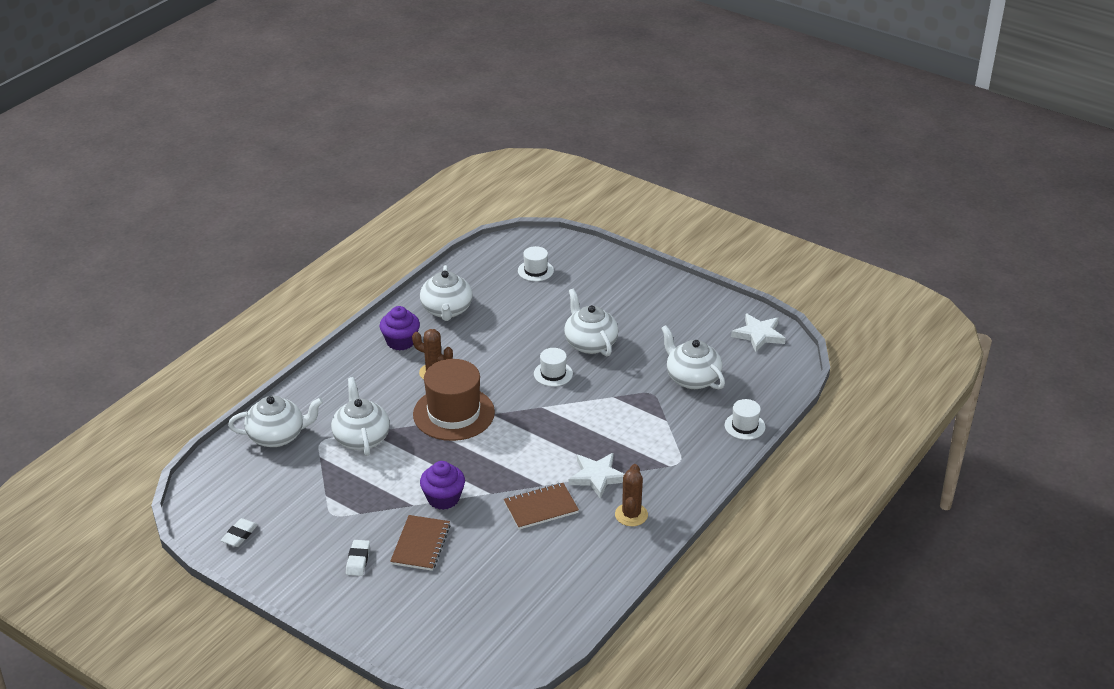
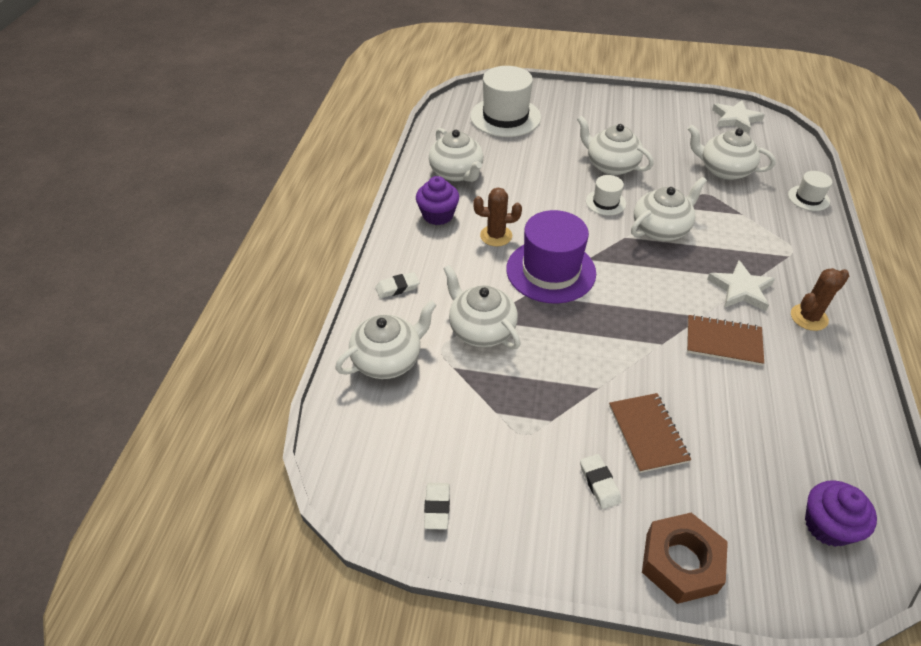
camera: 25 degrees left, 10 degrees up
brown hat [413,359,495,441] -> purple hat [506,210,596,304]
purple cupcake [420,461,465,510] -> purple cupcake moved to [805,480,877,547]
brown notebook [504,483,579,529] -> brown notebook turned 60 degrees clockwise [687,315,764,366]
white hat [518,246,554,281] -> white hat [470,66,541,137], size x2.02
brown cactus [615,464,648,526] -> brown cactus turned 75 degrees clockwise [791,268,849,331]
none -> white eraser [375,272,419,298]
none -> white teapot [631,177,707,241]
none -> brown nut [642,513,728,604]

